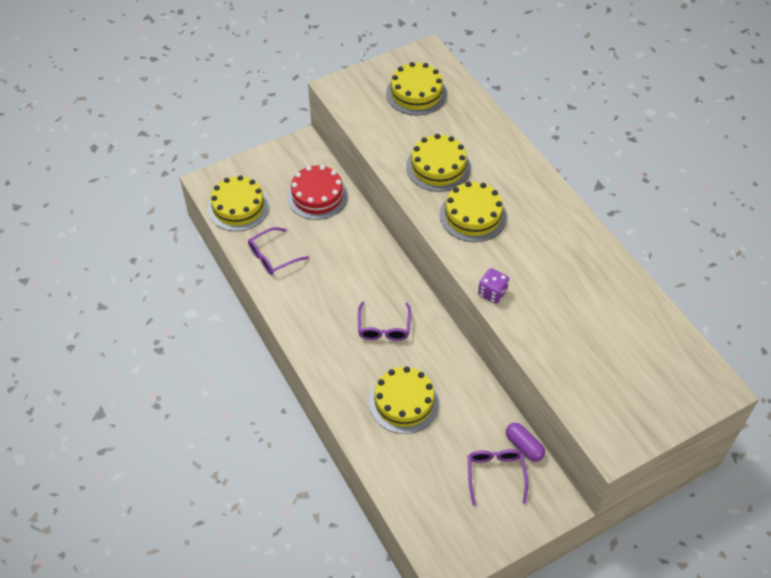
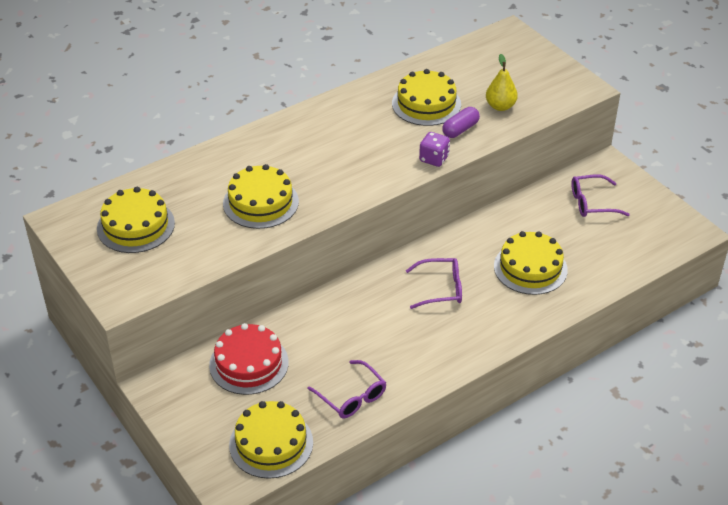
camera: 95 degrees left, 10 degrees down
yellow cake [440,182,507,242] -> yellow cake moved to [392,69,461,126]
purple capsule [506,423,545,462] -> purple capsule moved to [442,107,480,138]
none -> yellow pear [486,54,518,111]

